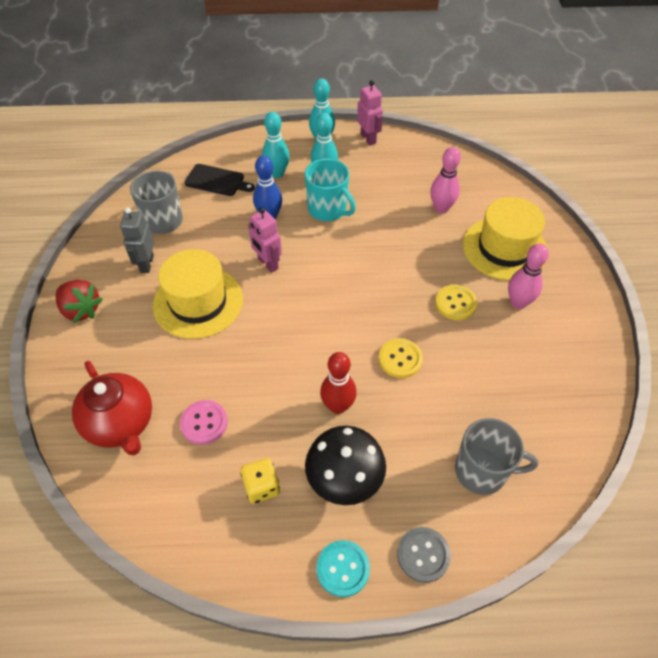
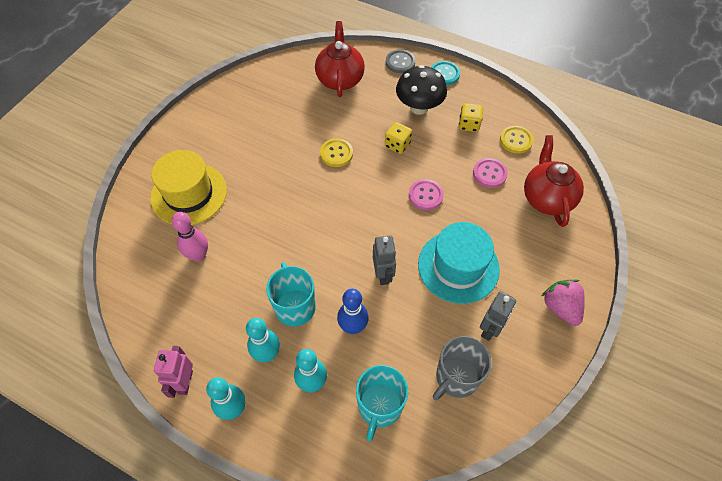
camera: 150 degrees left, 5 degrees up
red strawberry [56,280,103,323] -> pink strawberry [542,280,585,326]
yellow hat [153,249,243,339] -> turquoise hat [418,222,500,304]
black cutting board [184,164,255,196] -> turquoise mug [356,365,408,441]
pink robot [248,207,282,273] -> grey robot [373,236,396,285]
red bowling pin [320,352,357,414] -> yellow dice [385,122,412,154]
yellow button [435,285,477,320] -> yellow button moved to [500,126,534,154]
grey mug [455,418,538,495] -> red teapot [315,21,365,97]
pink bowling pin [508,244,549,309] -> none
none -> pink button [409,179,444,210]

